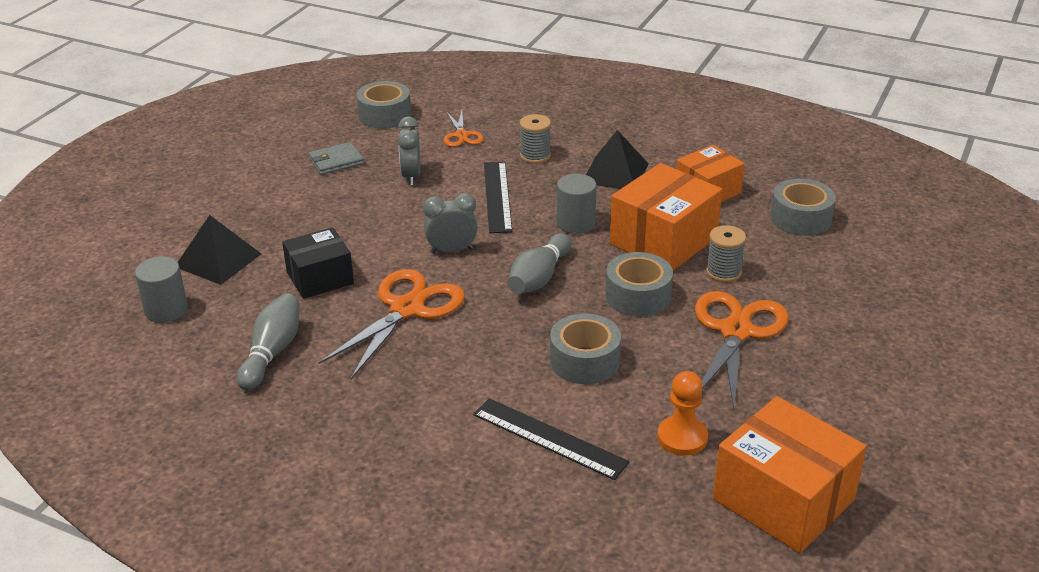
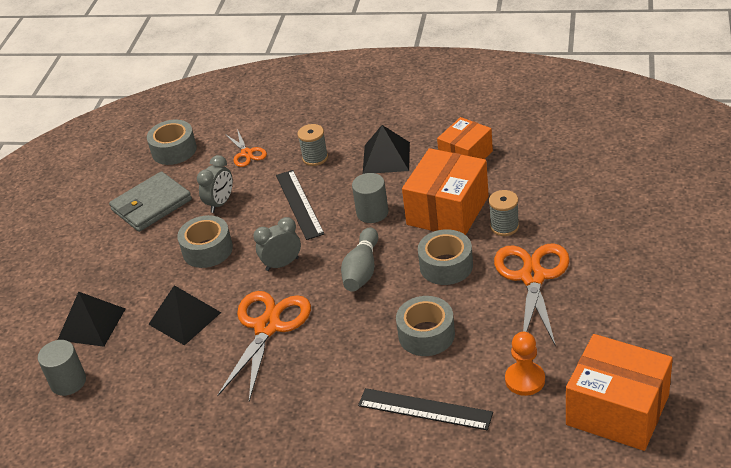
camera: 10 degrees left, 5 degrees up
grey bowling pin [237,293,299,390] -> none
black box [282,227,354,299] -> black pyramid [148,285,221,346]
grey wallet [308,142,364,175] -> grey wallet [109,171,192,232], size x1.64
grey clock [398,116,420,185] -> grey clock turned 135 degrees counterclockwise [197,155,233,213]
grey tape [771,179,836,236] -> grey tape moved to [177,215,233,268]

